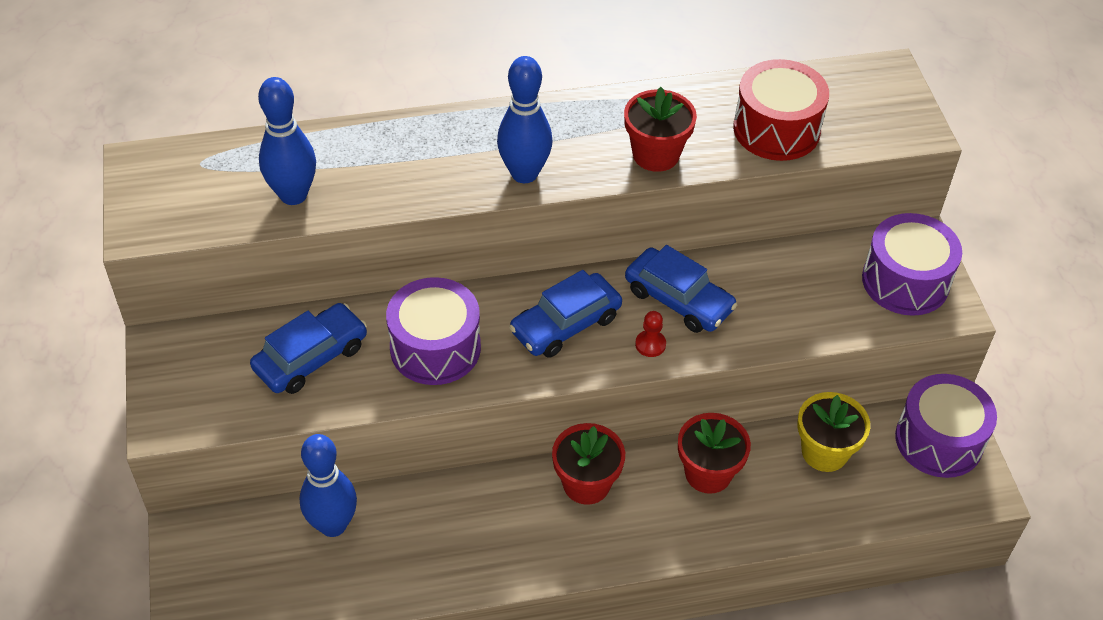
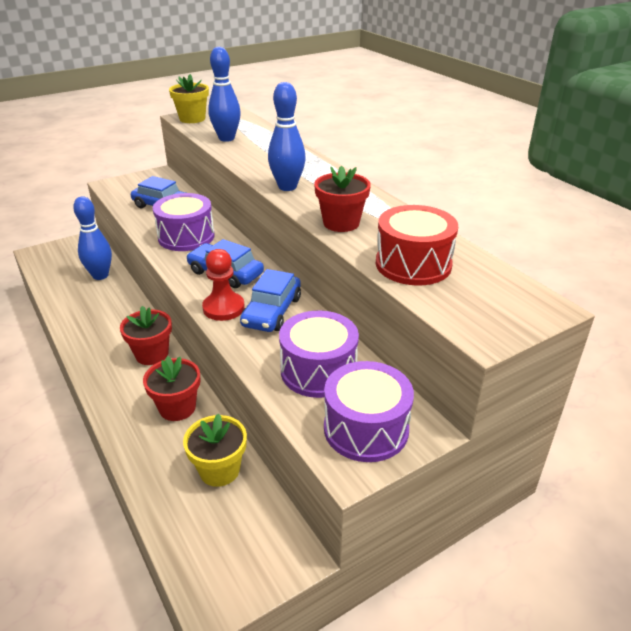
camera: 70 degrees right, 15 degrees down
red pawn [635,311,666,357] -> red pawn [202,249,245,321], size x1.83
purple drum [895,374,997,478] -> purple drum moved to [279,310,359,398]
none -> yellow flower pot [169,74,209,123]

